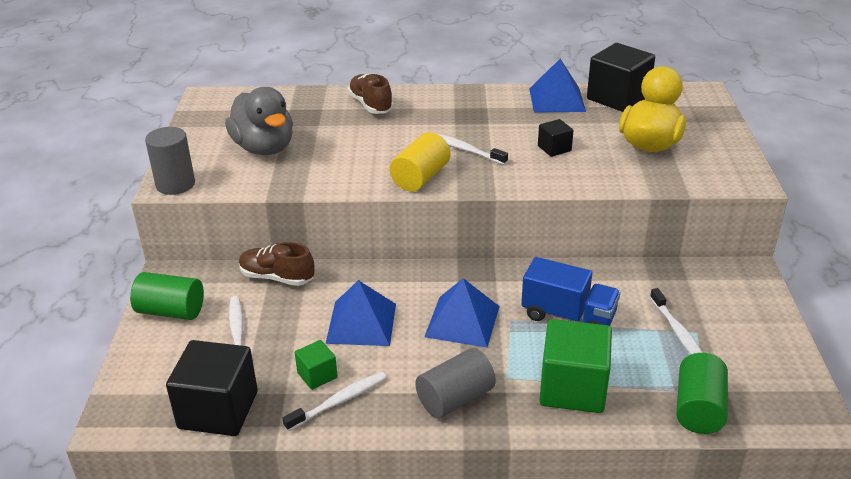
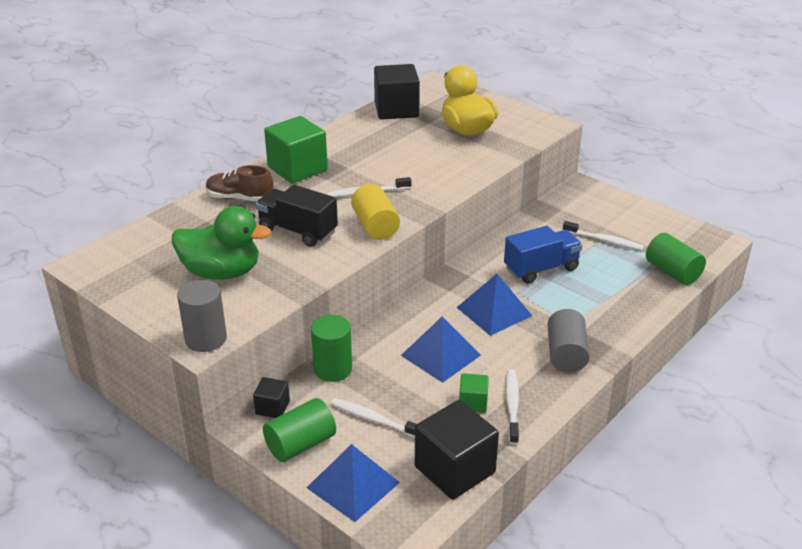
camera: 50 degrees left, 0 degrees up
grey duck [225,87,293,155] -> green duck [172,206,271,280]
brown shoe [239,242,315,286] -> green cylinder [311,315,352,382]
blue pyramid [529,59,586,113] -> blue pyramid moved to [306,444,400,522]
black cube [538,119,574,157] -> black cube moved to [253,377,290,418]
green cube [539,319,612,413] -> green cube moved to [264,116,328,183]
none -> black truck [256,185,338,247]

